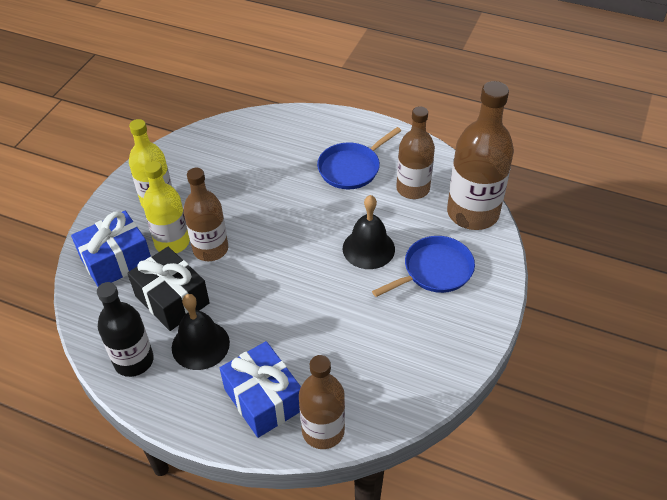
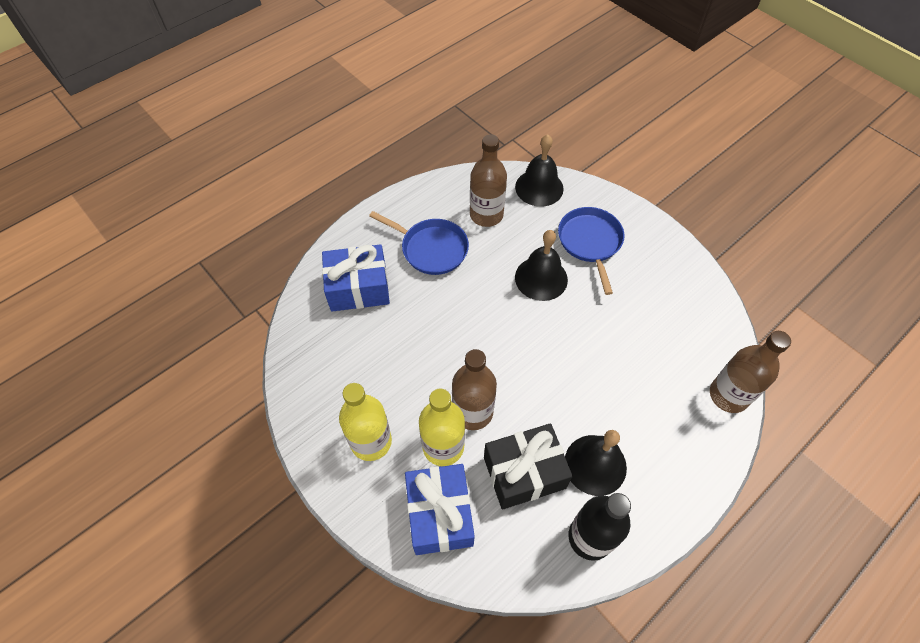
camera: 65 degrees left, 10 degrees up
blue gift [220,341,301,438] -> blue gift moved to [322,244,390,312]
blue pan [317,127,401,189] -> blue pan turned 45 degrees counterclockwise [369,211,469,275]
brown bottle [447,81,514,230] -> black bell [515,135,563,207]

